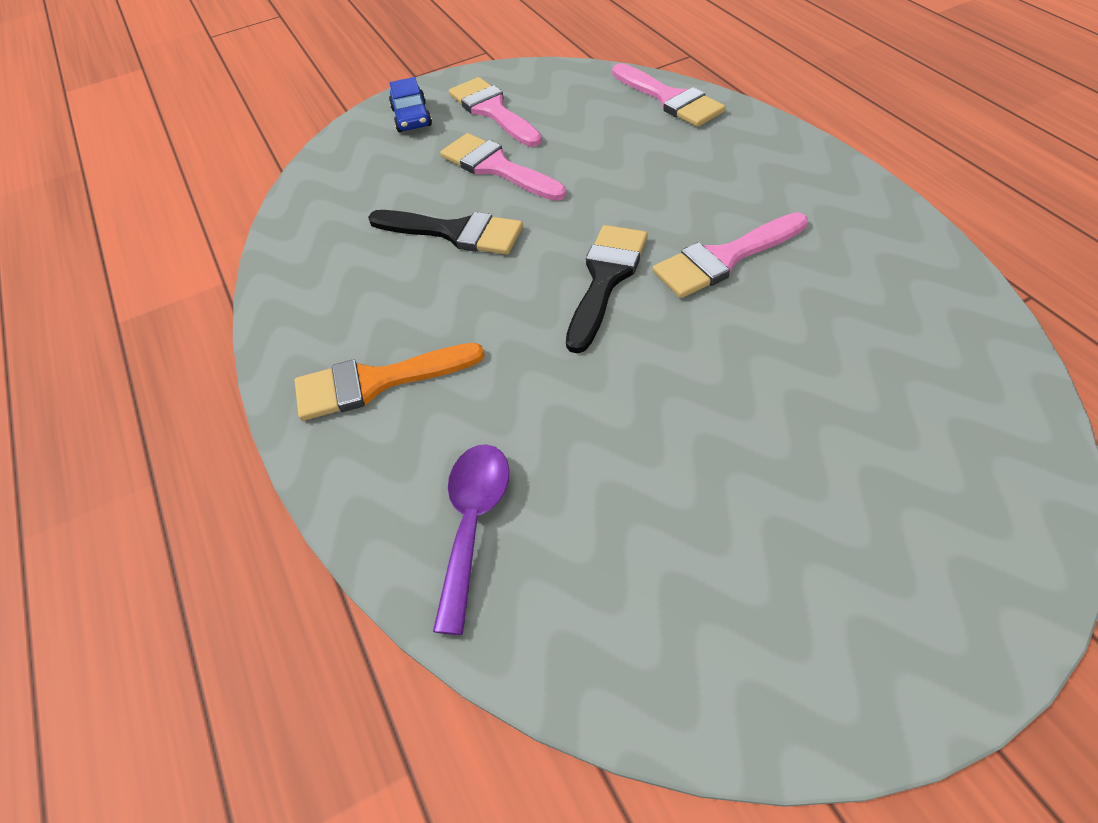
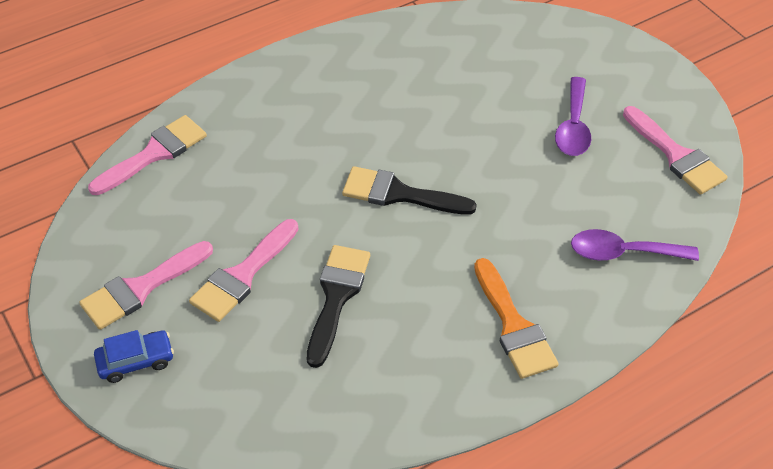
camera: 100 degrees left, 0 degrees up
pink brush [653,212,808,298] -> pink brush moved to [623,106,728,195]
none -> purple spoon [555,77,591,156]

